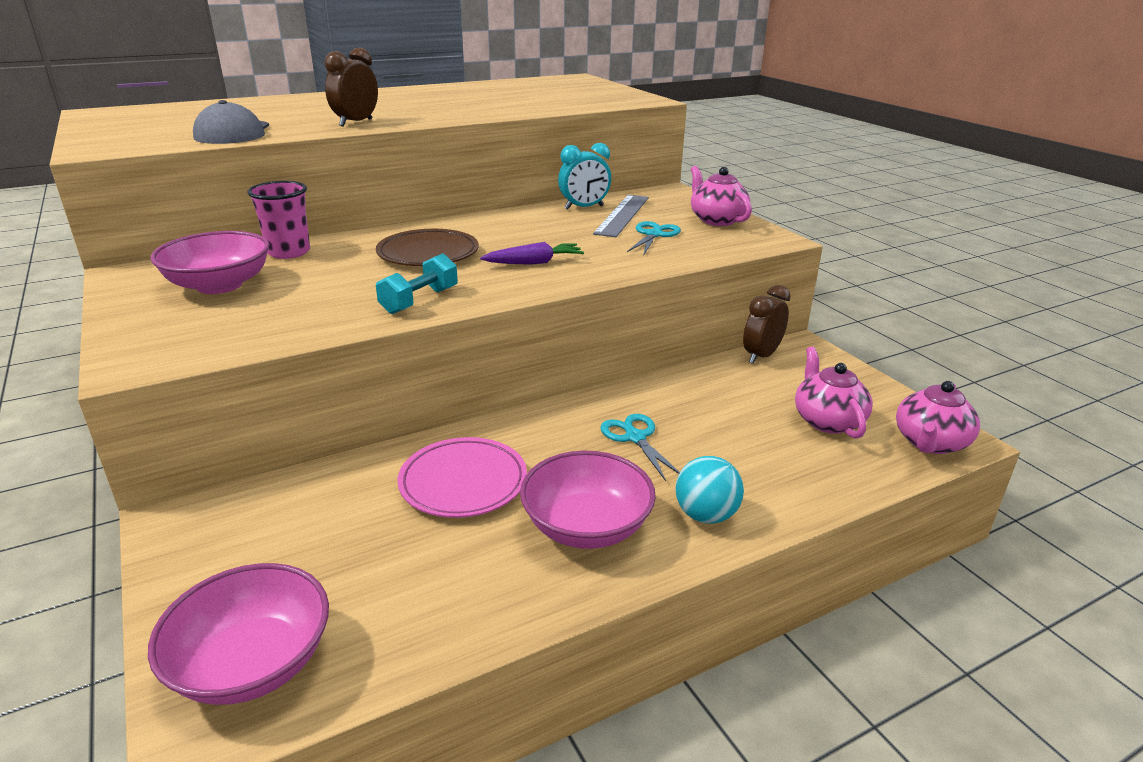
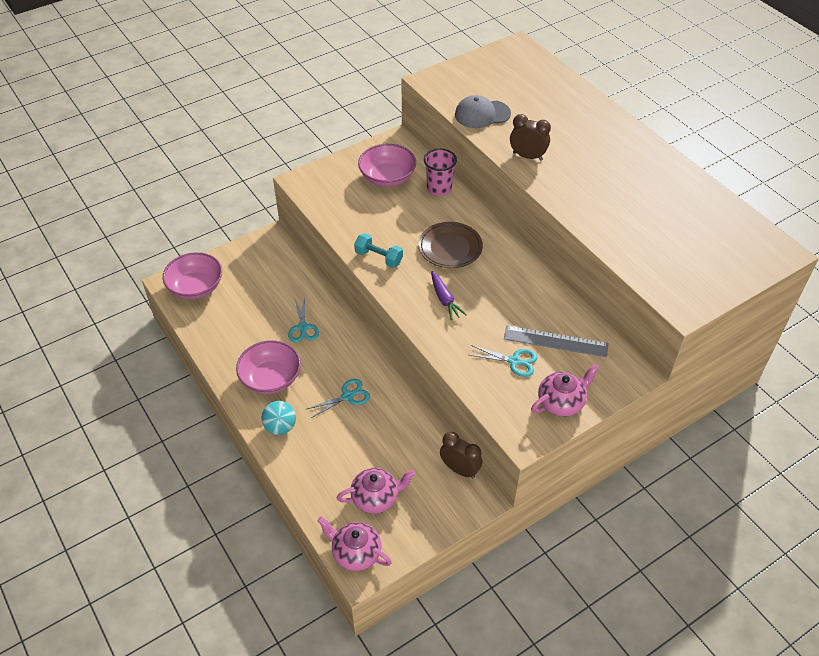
camera: 85 degrees right, 20 degrees up
pink plate [397,437,527,518] -> turquoise scissors [288,296,319,342]
turquoise clock [558,143,611,210] -> none

